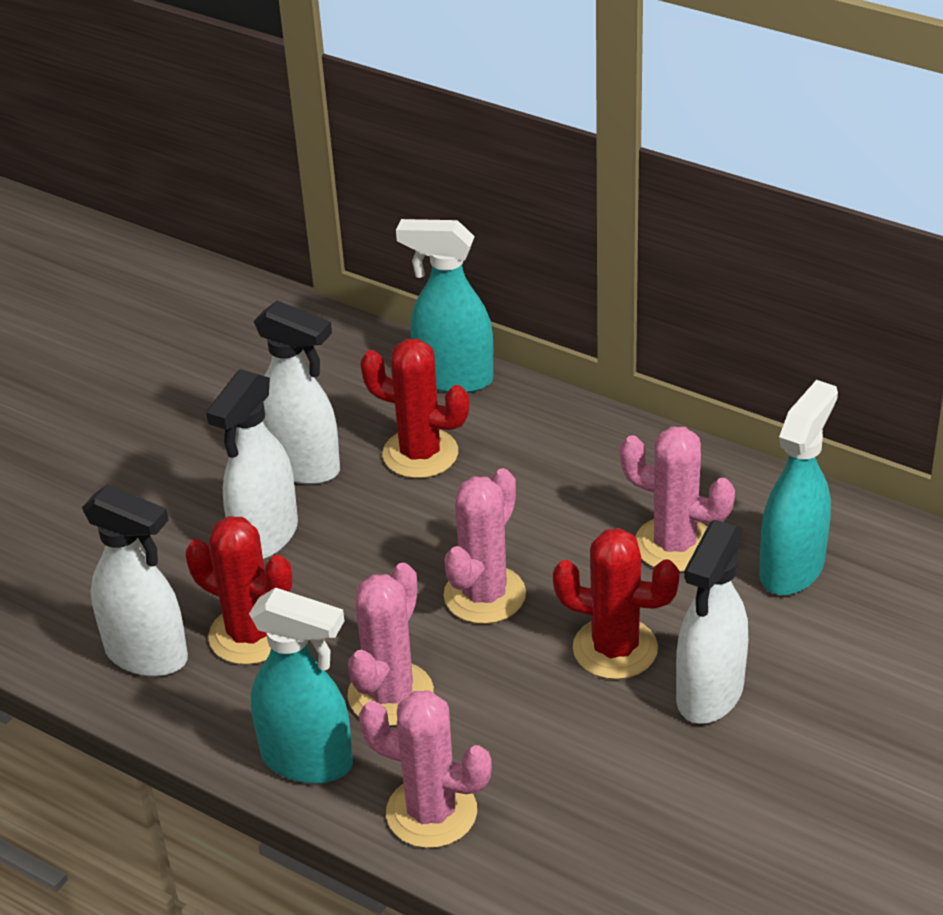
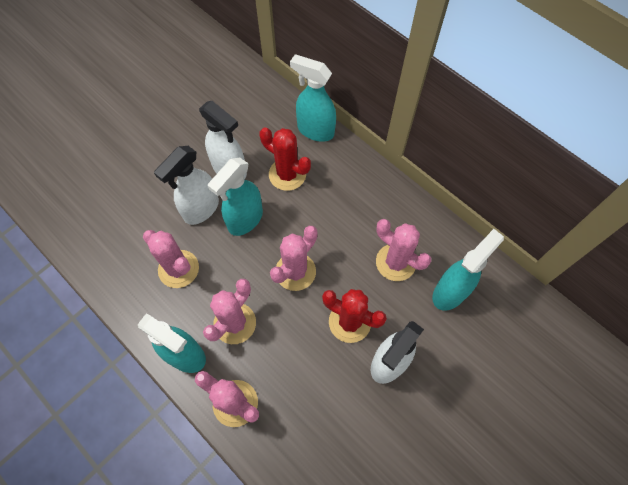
camera: 10 degrees right, 25 degrees up
white spray bottle [82,484,188,677] -> none
red cactus [186,516,292,665] -> pink cactus [143,230,199,288]
none -> turquoise spray bottle [208,157,263,236]

